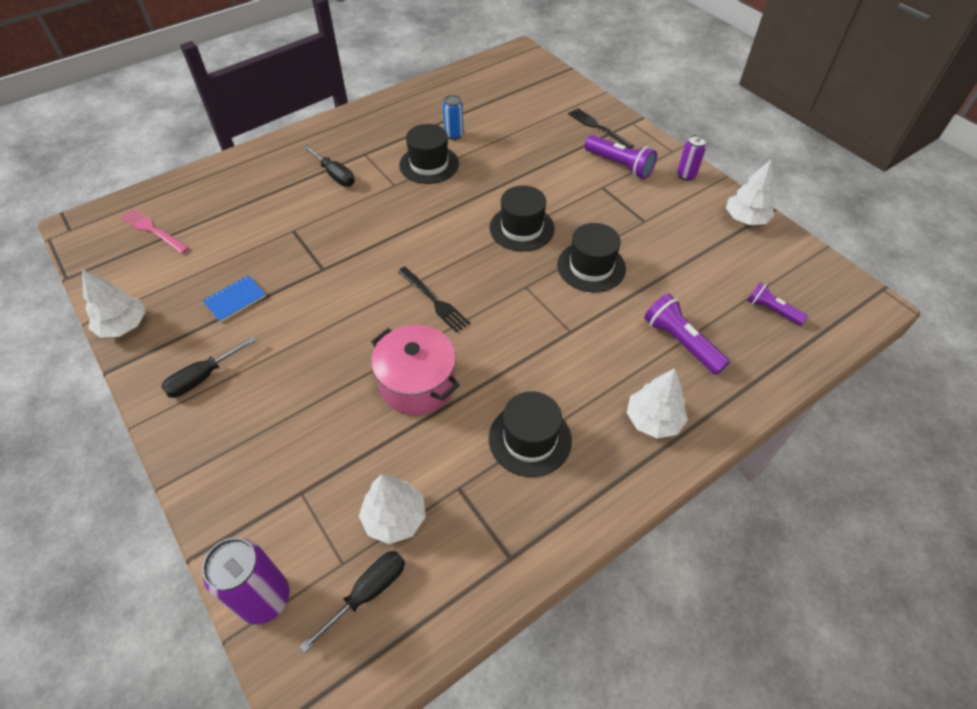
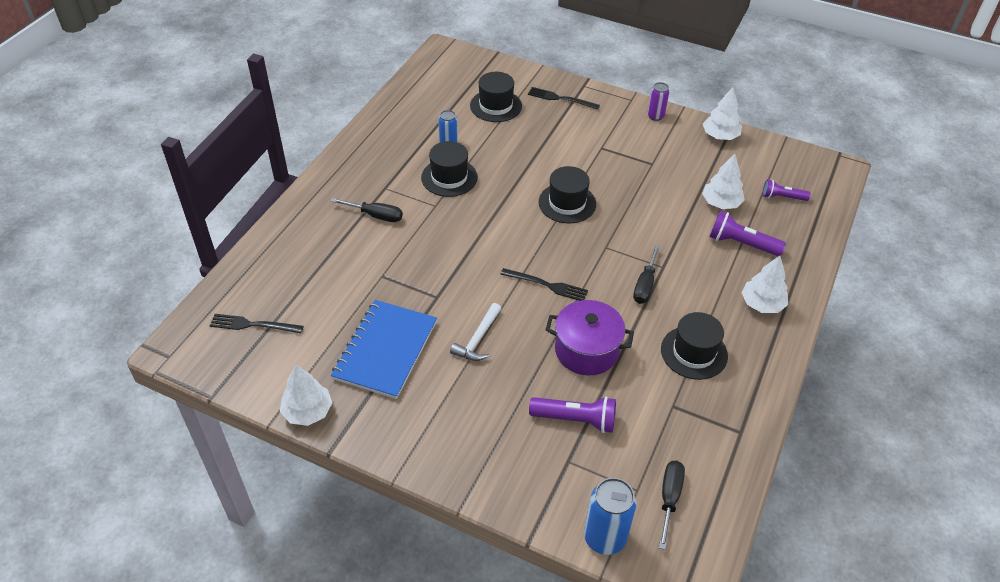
camera: 30 degrees left, 5 degrees down
pink fork [121,209,189,254] -> black fork [210,314,304,333]
black screwdriver [161,336,257,398] -> black screwdriver moved to [633,244,660,304]
blue notebook [202,275,266,322] -> blue notebook [331,300,437,399], size x2.12
purple can [202,538,290,625] -> blue can [584,478,637,555]
white tree [359,474,426,544] -> white tree moved to [702,154,745,209]
pink pot [371,325,460,415] -> purple pot [545,300,634,375]
black hat [557,223,626,292] -> black hat moved to [470,72,522,122]
purple flashlight [584,135,657,179] -> purple flashlight moved to [529,397,616,433]
none -> white hammer [450,303,501,361]

